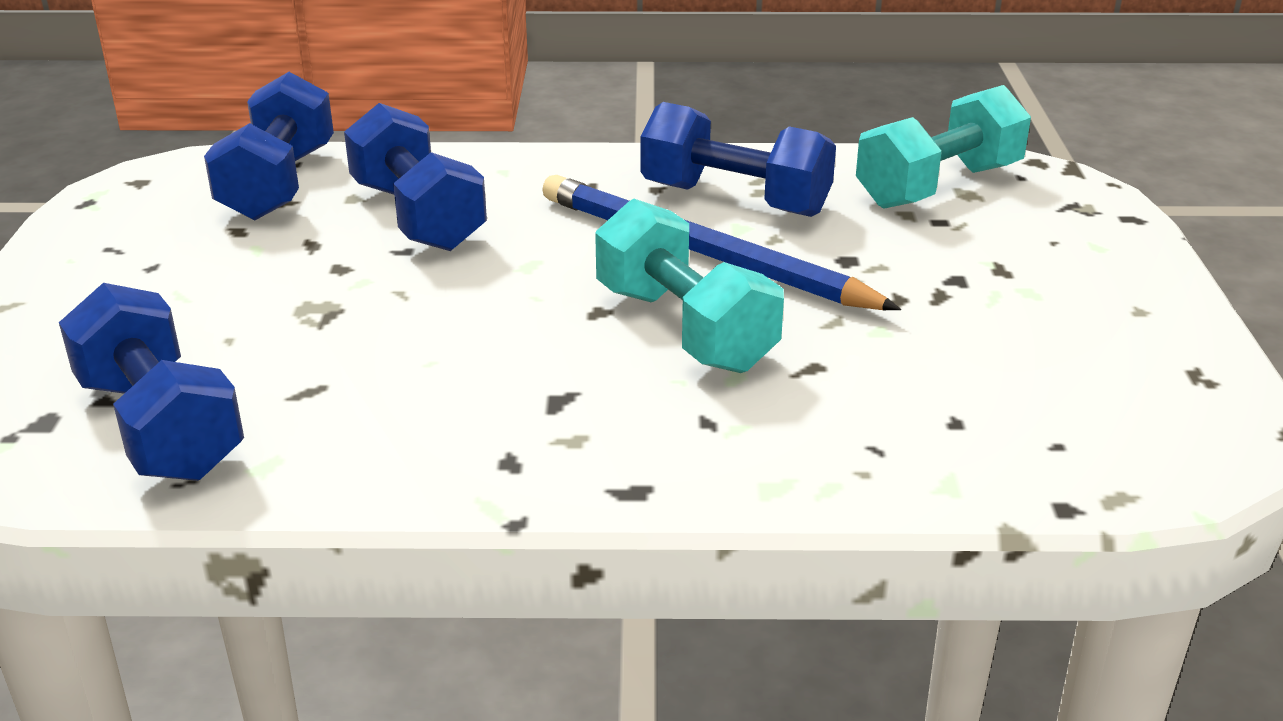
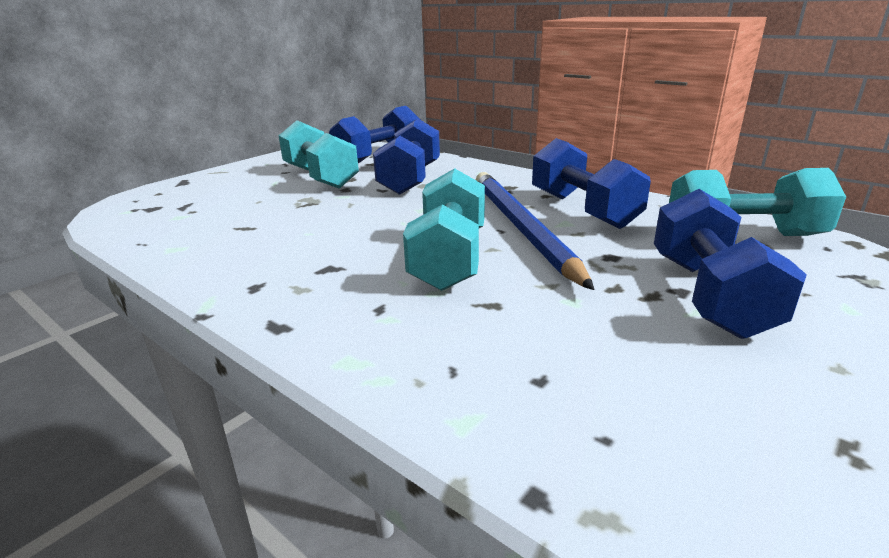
camera: 40 degrees right, 5 degrees down
blue dumbbell [59,283,244,481] -> blue dumbbell moved to [654,189,807,339]
none -> turquoise dumbbell [279,120,359,189]

